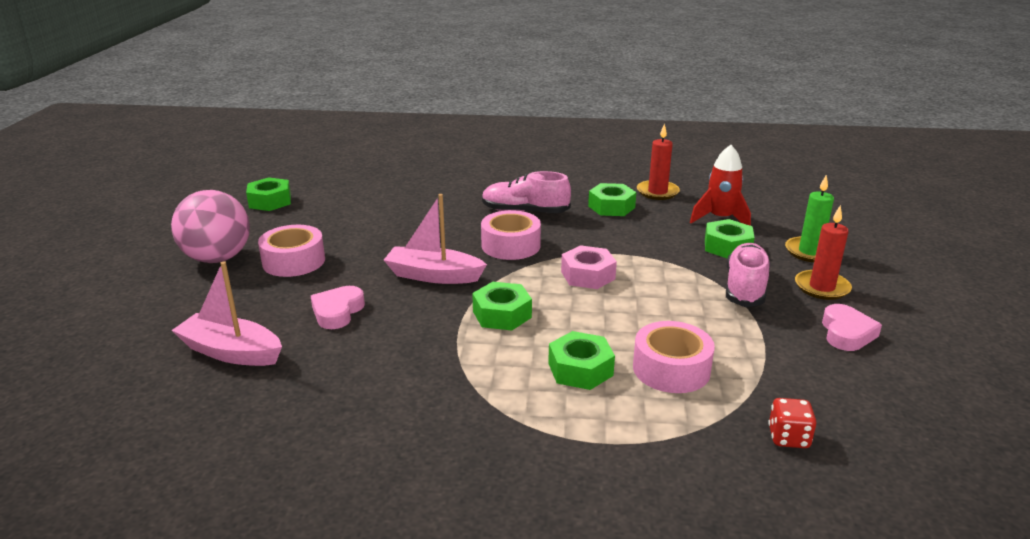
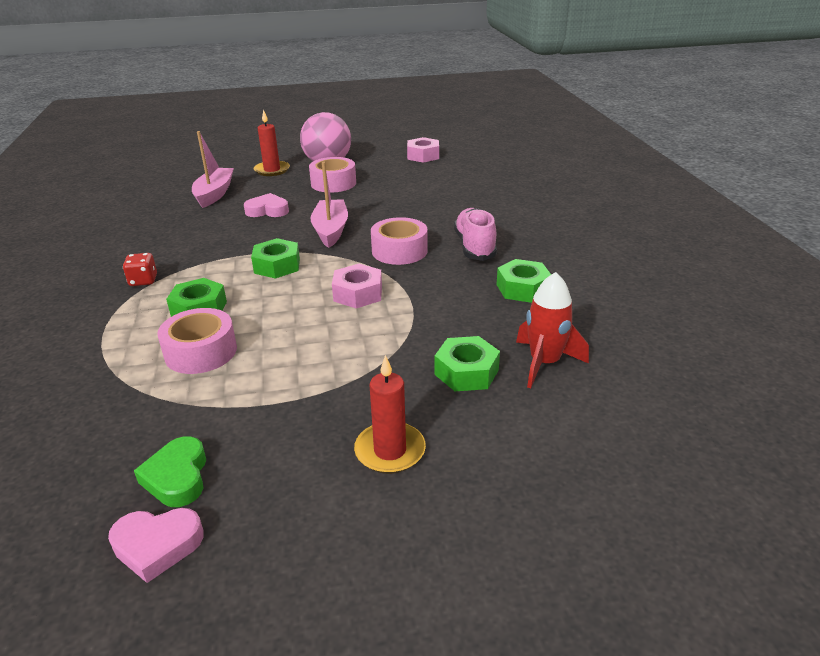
camera: 75 degrees right, 5 degrees up
green nut [246,177,291,211] -> pink nut [407,137,439,163]
red candle [637,123,680,200] -> red candle moved to [254,109,290,176]
pink shoe [726,243,771,307] -> none
red dice [768,398,816,448] -> red dice moved to [123,253,157,286]
green candle [785,175,834,262] -> none
pink heart [822,304,882,351] -> pink heart moved to [108,508,204,583]
none -> green heart [134,436,206,507]

